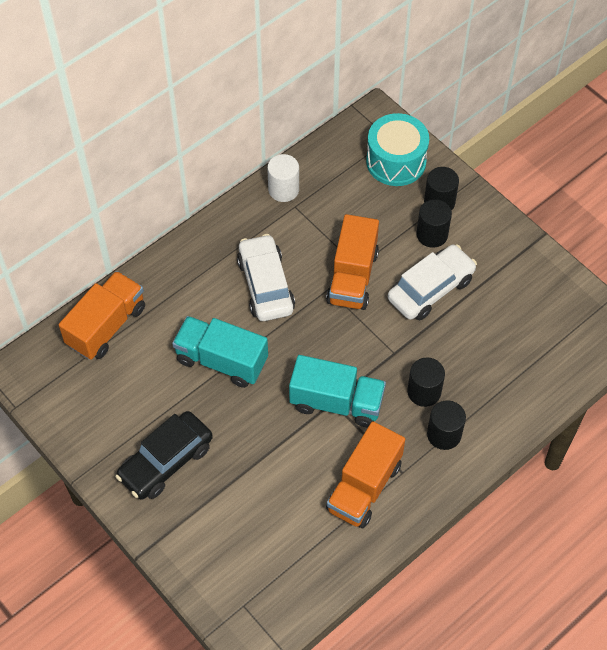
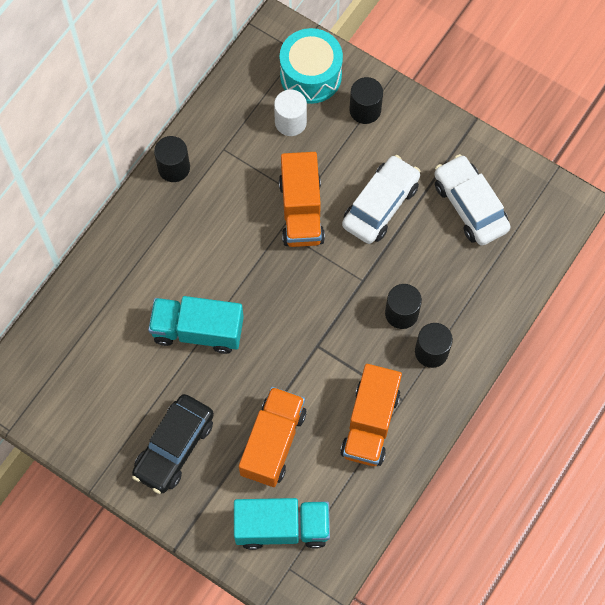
camera: 15 degrees left, 10 degrees up
orange truck [59,271,145,360] -> orange truck moved to [239,387,306,487]
white car [237,234,295,321] -> white car moved to [434,154,511,246]
white cylinder [267,154,299,202] -> white cylinder moved to [274,90,307,136]
turquoise truck [289,355,386,427] -> turquoise truck moved to [234,498,330,550]
black cylinder [416,199,452,248] -> black cylinder moved to [154,136,190,182]

